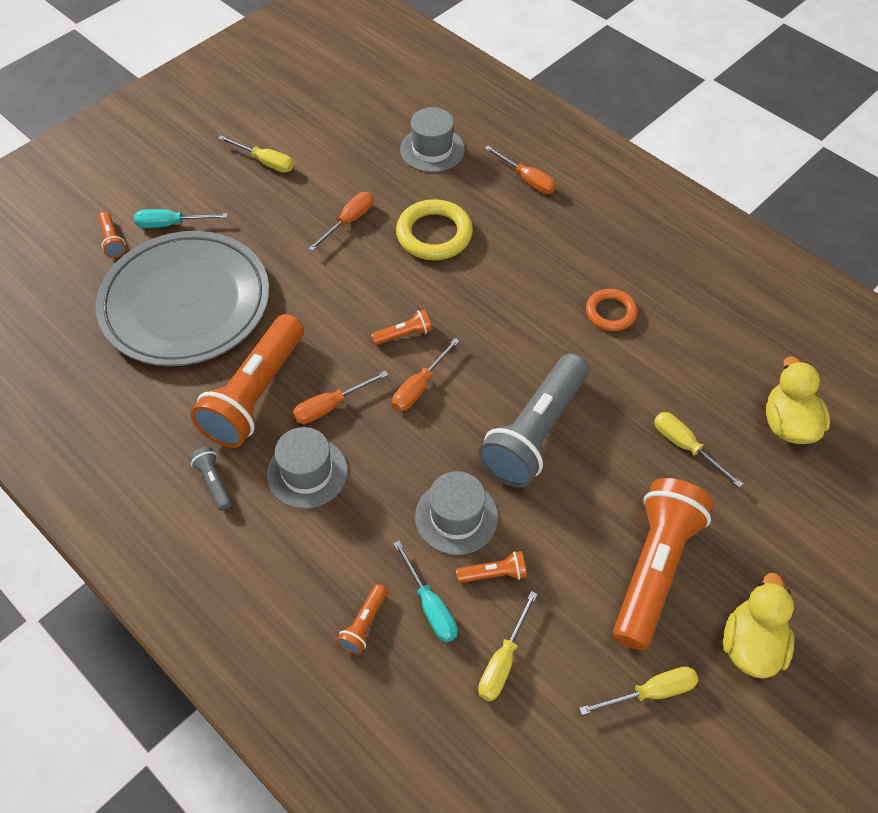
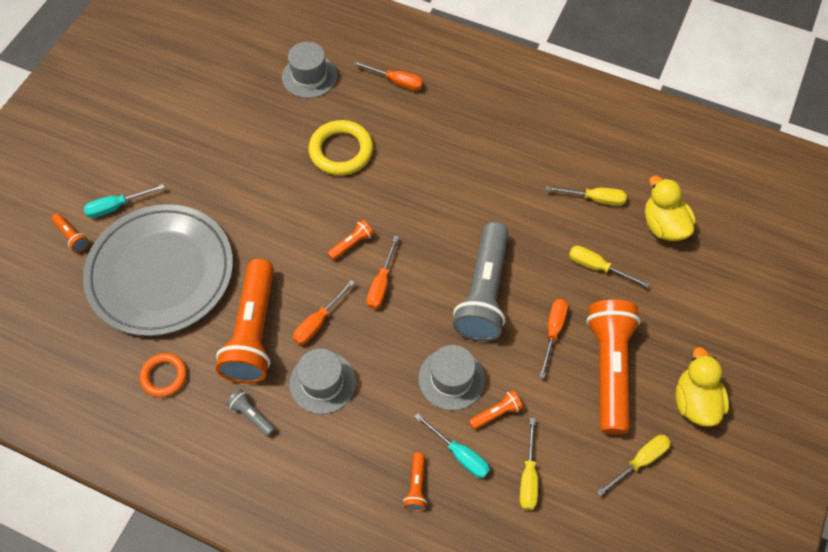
camera: 20 degrees left, 5 degrees up
yellow screwdriver [218,136,294,172] -> yellow screwdriver moved to [546,186,627,206]
orange screwdriver [308,192,373,251] -> orange screwdriver moved to [539,299,568,378]
orange ring [586,289,637,331] -> orange ring moved to [140,353,187,397]

